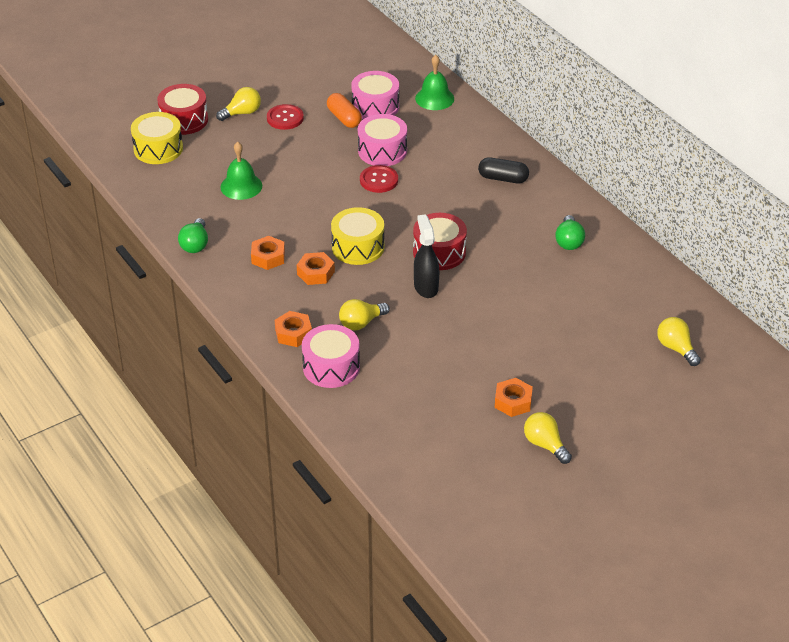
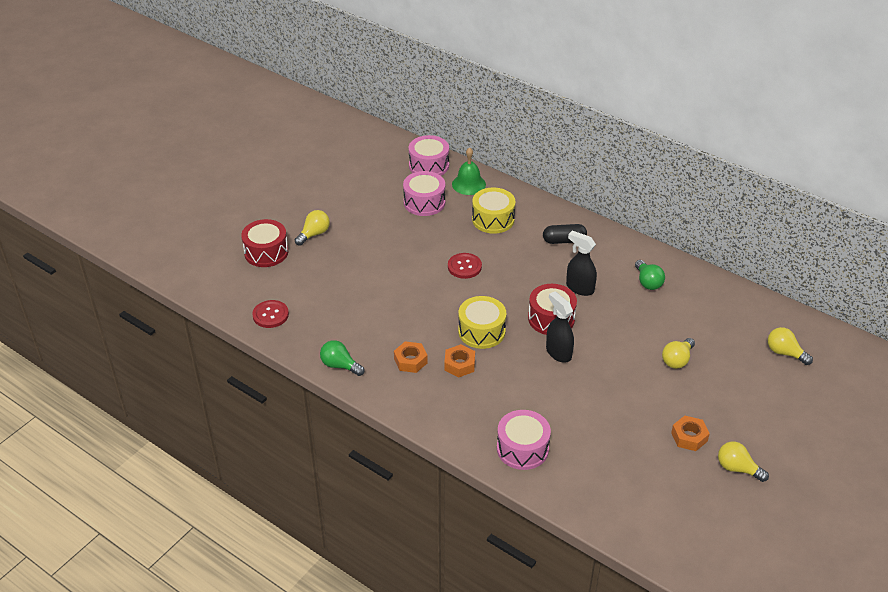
camera: 20 degrees left, 0 degrees up
yellow drum [131,112,183,164] -> yellow drum moved to [472,187,515,234]
green light bulb [178,218,208,253] -> green light bulb turned 135 degrees clockwise [320,340,365,376]
green bell [221,142,262,200] -> none
red button [267,104,304,130] -> red button moved to [252,300,289,328]
orange nut [275,311,312,347] -> none
orange capsule [327,93,362,128] -> none
yellow light bulb [339,299,390,330] -> yellow light bulb moved to [662,338,695,369]
pink drum [358,114,407,166] -> pink drum moved to [409,135,449,176]
none -> black spray bottle [566,230,597,296]

